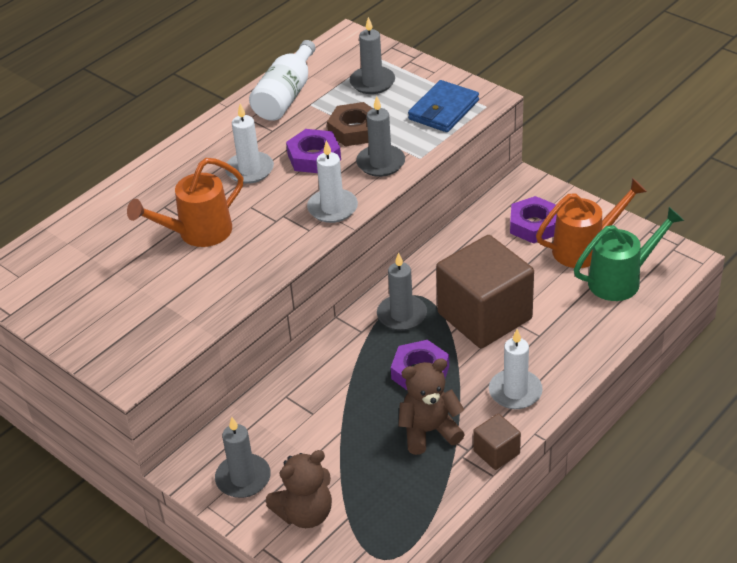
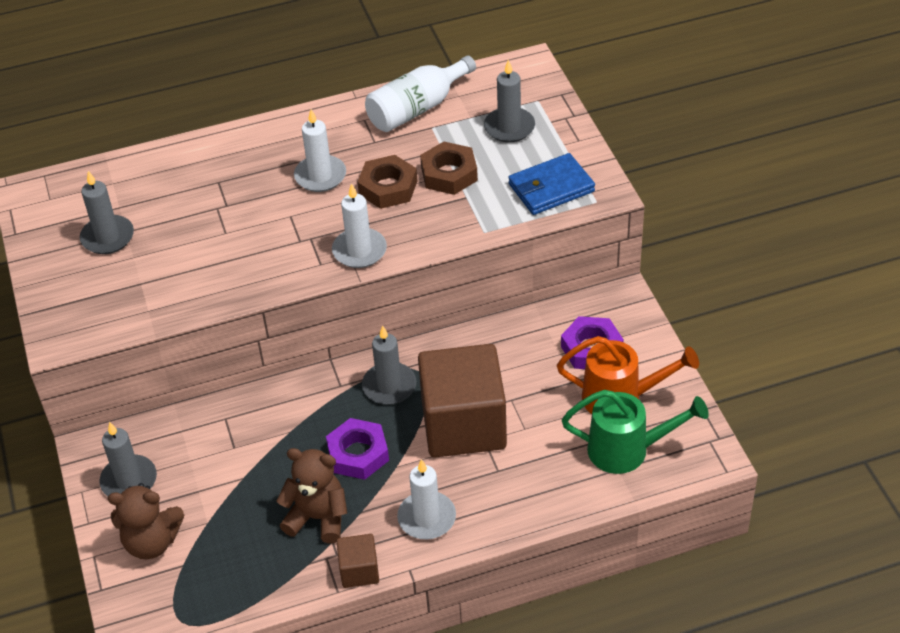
camera: 30 degrees right, 5 degrees up
orange watering can [127,158,243,247] -> none
purple nut [286,129,341,173] -> brown nut [357,155,417,209]
grey candle [356,96,405,177] -> grey candle moved to [79,171,134,254]

